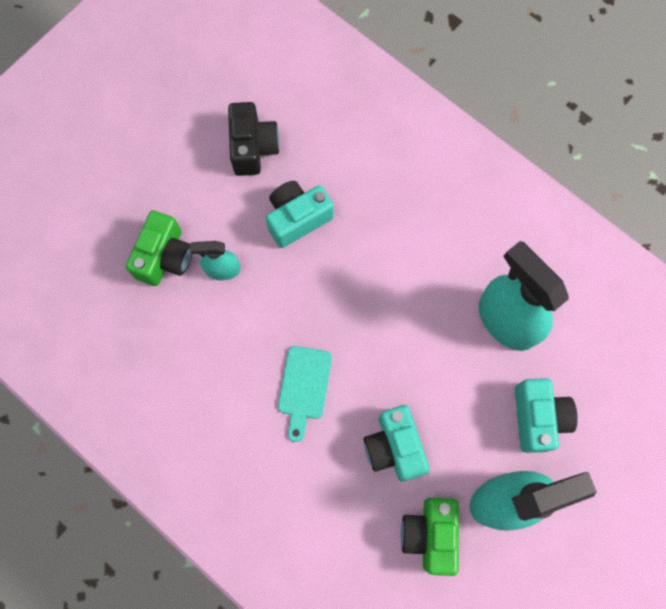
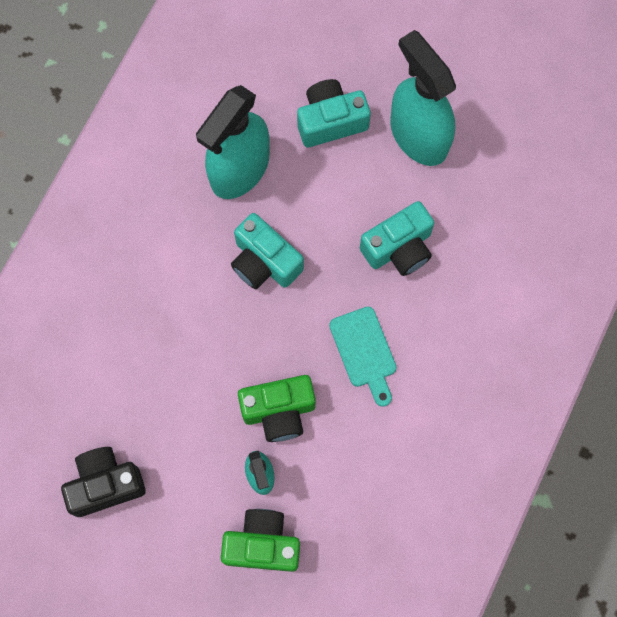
camera: 105 degrees left, 0 degrees up
turquoise camera [266,181,334,248] -> turquoise camera moved to [231,213,304,289]
turquoise cutting board [278,346,332,442] -> turquoise cutting board turned 75 degrees clockwise [329,307,397,407]
green camera [400,498,459,576] -> green camera moved to [238,375,316,442]

